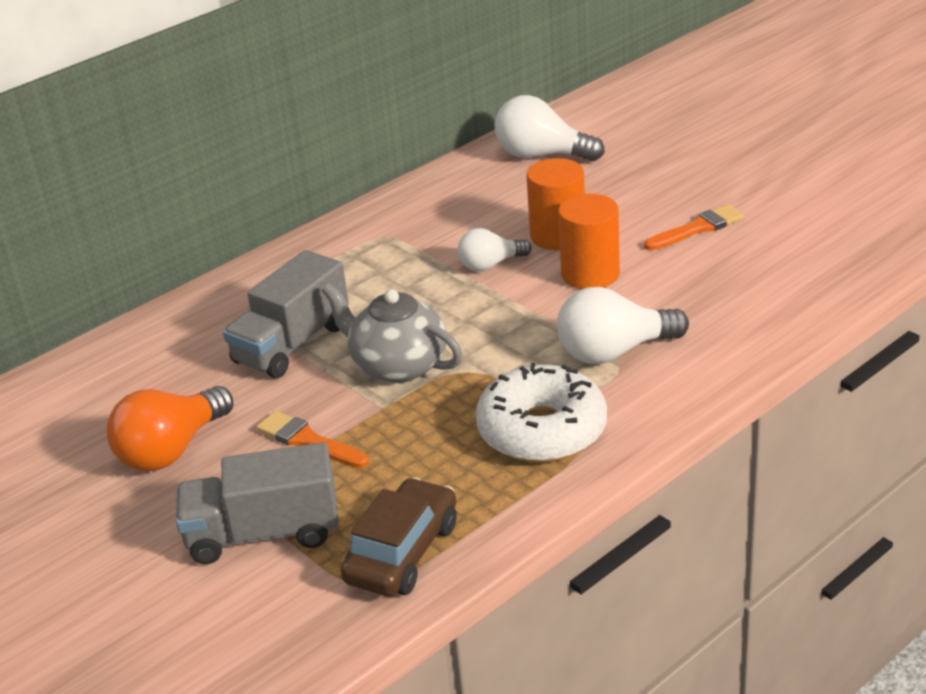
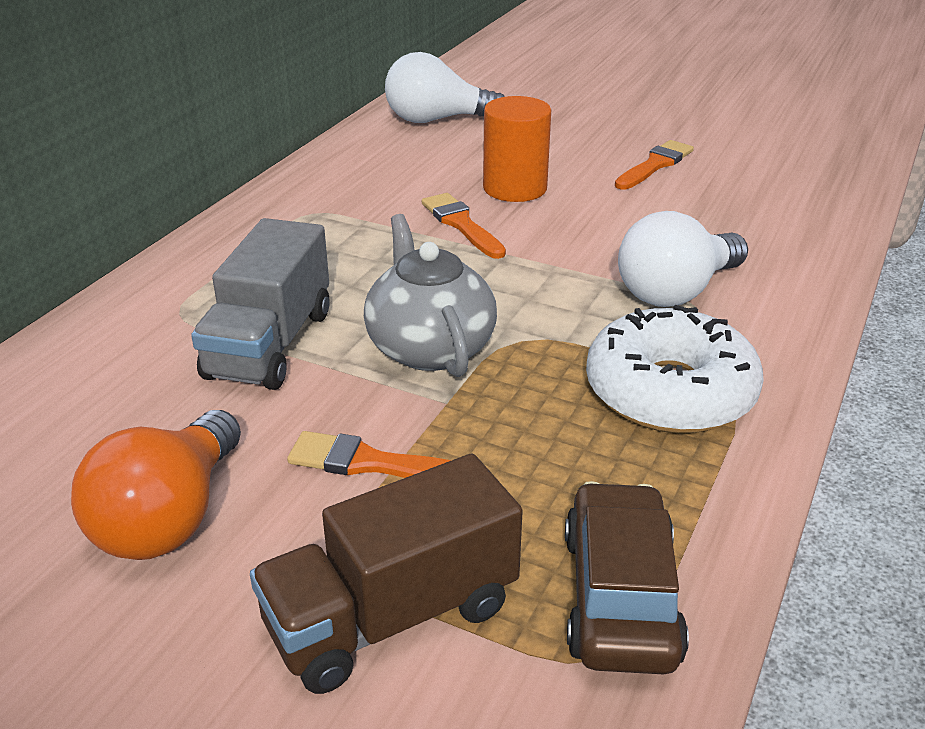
camera: 25 degrees left, 0 degrees up
grey truck [176,442,339,564] -> brown truck [250,454,523,694]
grey teapot [322,283,462,383] -> grey teapot turned 60 degrees clockwise [364,214,497,377]
white light bulb [458,228,532,271] -> orange brush [422,193,506,259]
orange cylinder [558,194,620,289] -> none

